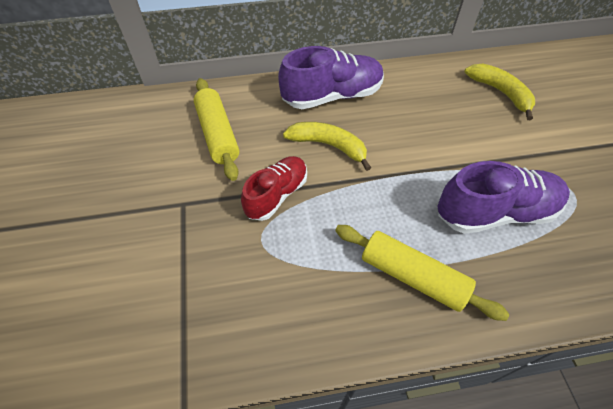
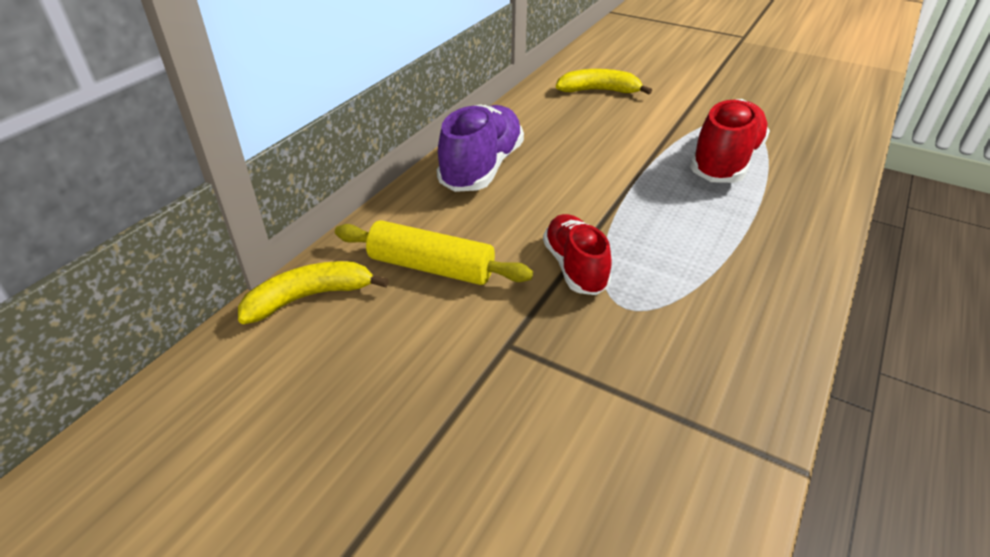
camera: 50 degrees left, 15 degrees down
yellow banana [283,122,371,171] -> yellow banana moved to [238,261,389,324]
yellow rolling pin [335,225,509,321] -> none
purple shoe [437,161,570,234] -> red shoe [690,99,770,183]

